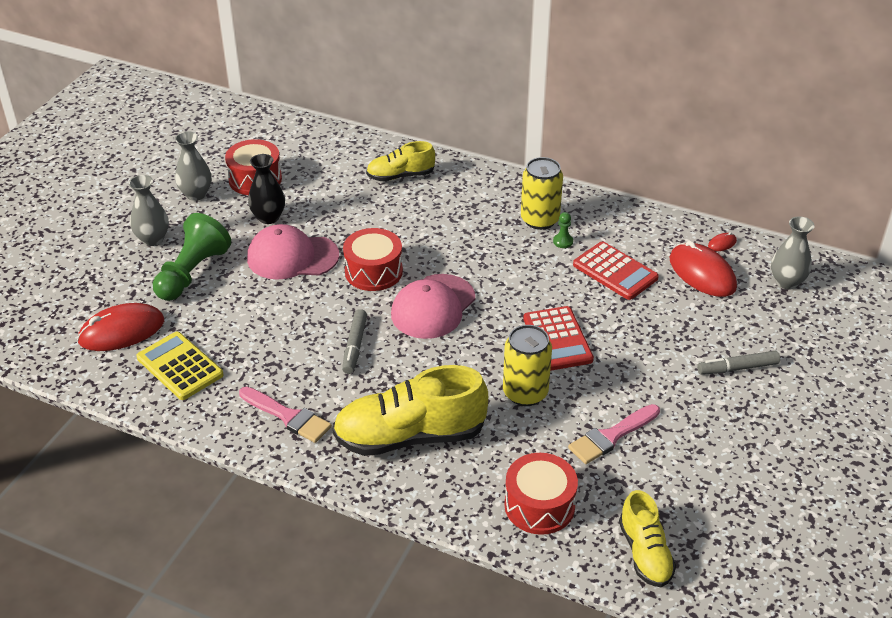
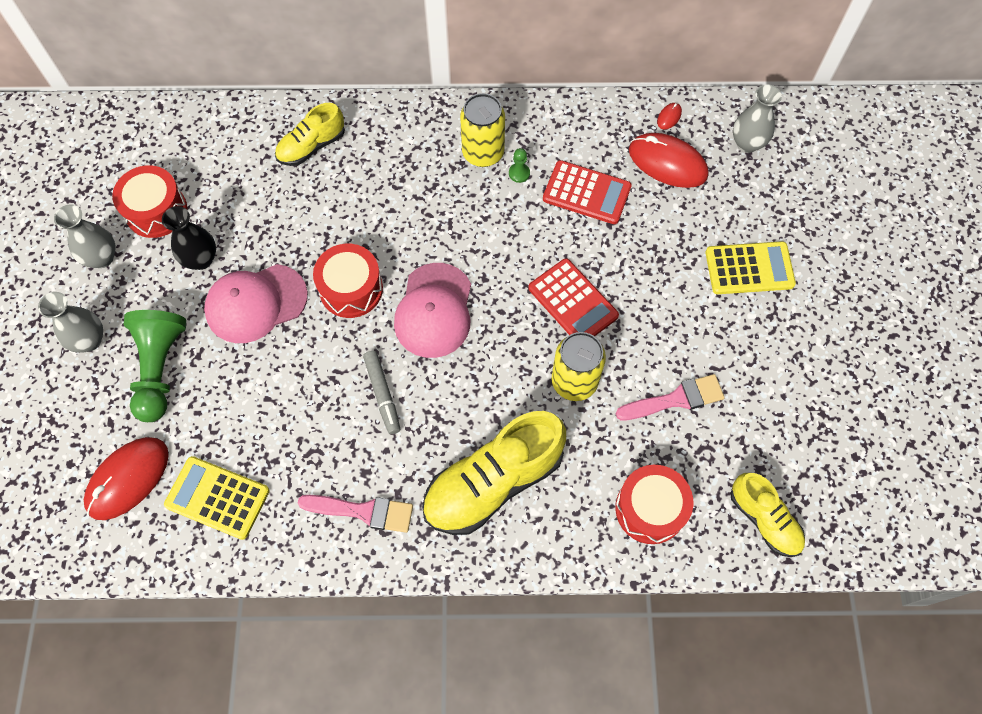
camera: 25 degrees left, 25 degrees up
pink brush [568,404,660,464] -> pink brush turned 135 degrees counterclockwise [616,374,725,421]
grey marker [697,351,780,375] -> yellow calculator [705,241,796,294]

